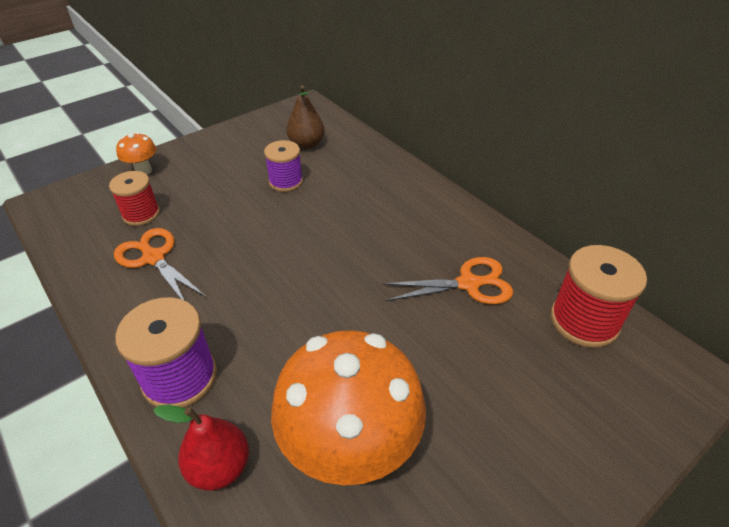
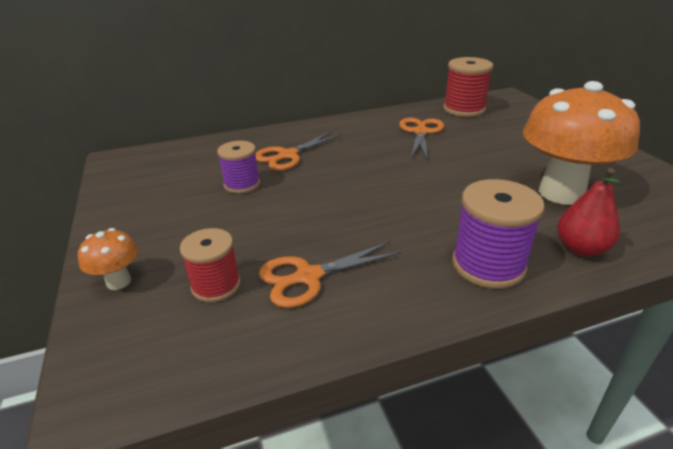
camera: 70 degrees left, 10 degrees down
brown pear [286,85,325,149] -> none
none -> orange scissors [255,131,342,171]

